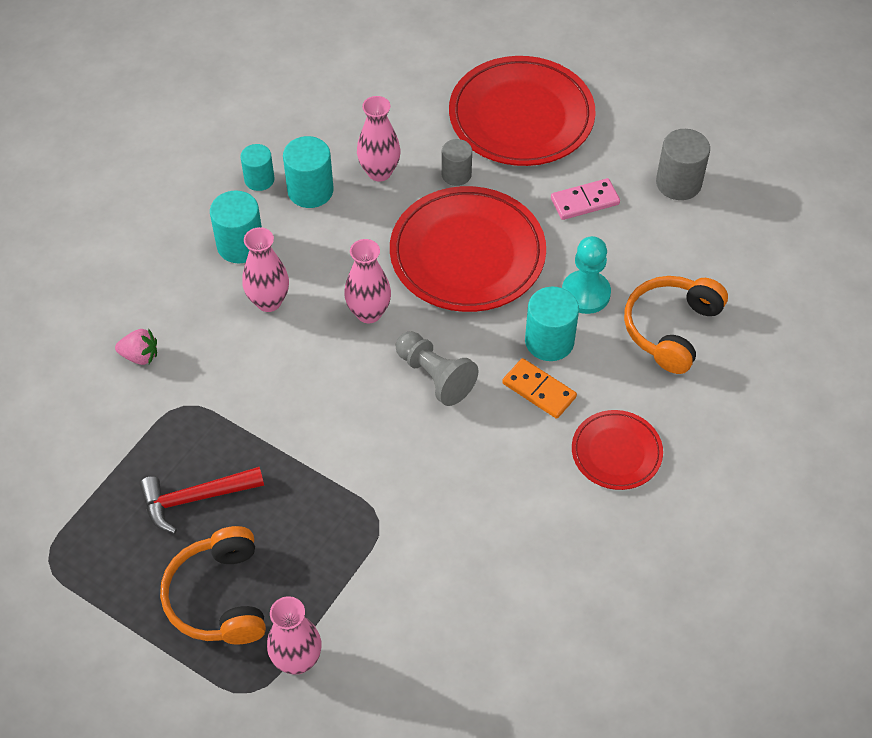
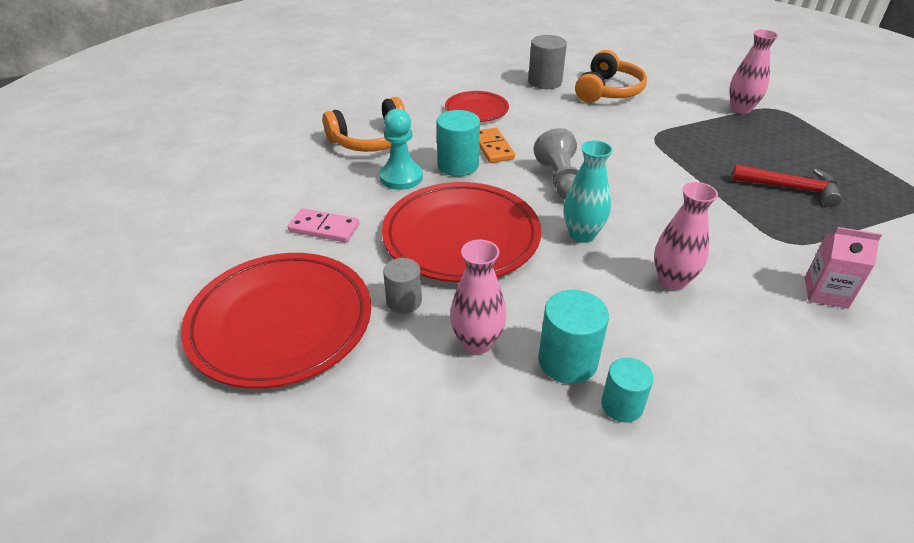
camera: 145 degrees left, 15 degrees down
pink strawberry [115,328,157,365] -> pink carton [804,227,882,309]
orange headphones [160,526,266,644] -> orange headphones moved to [575,50,647,103]
turquoise cylinder [210,190,262,263] -> none
pink vase [344,239,391,323] -> turquoise vase [563,140,613,243]
grey cylinder [656,129,710,200] -> grey cylinder moved to [528,35,567,89]

